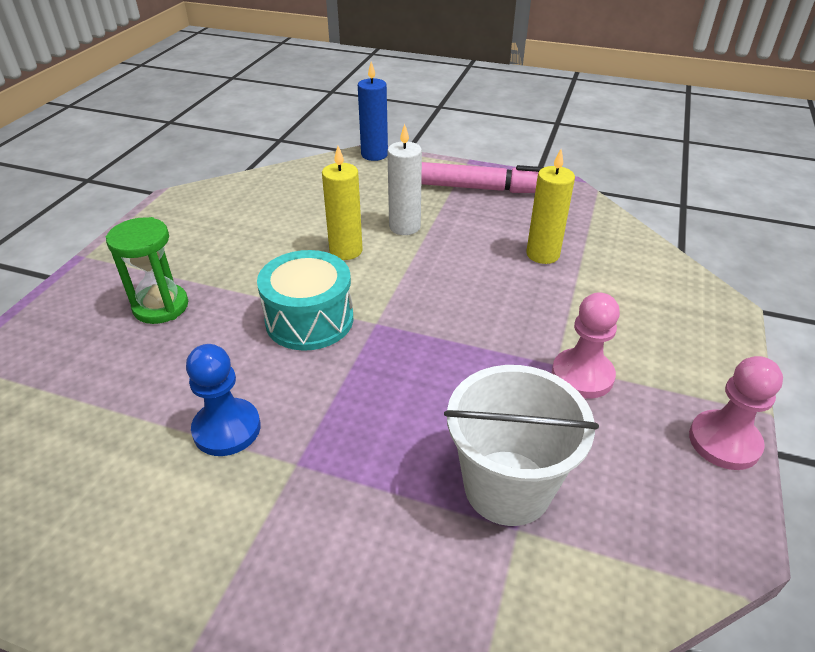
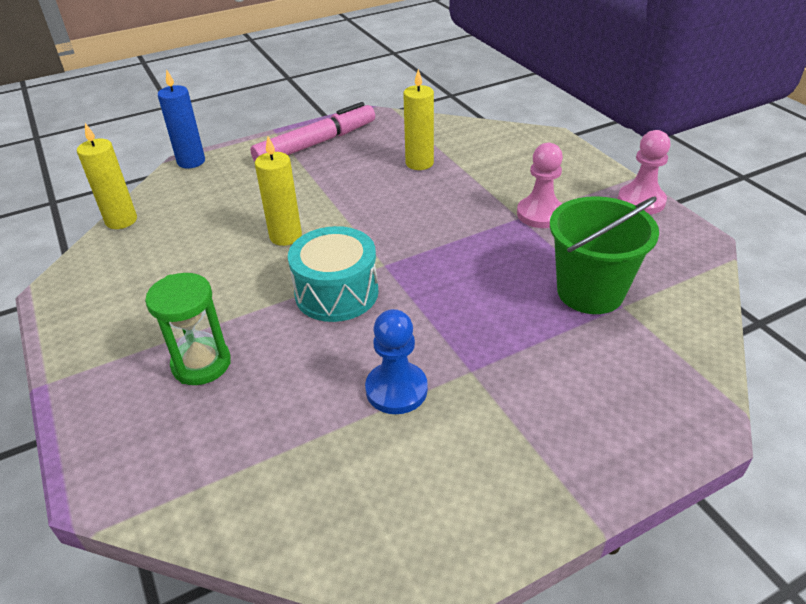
camera: 45 degrees left, 0 degrees up
white candle [387,124,422,235] -> none
white bucket [444,365,599,526] -> green bucket [550,196,659,314]
none -> yellow candle [77,123,137,229]

